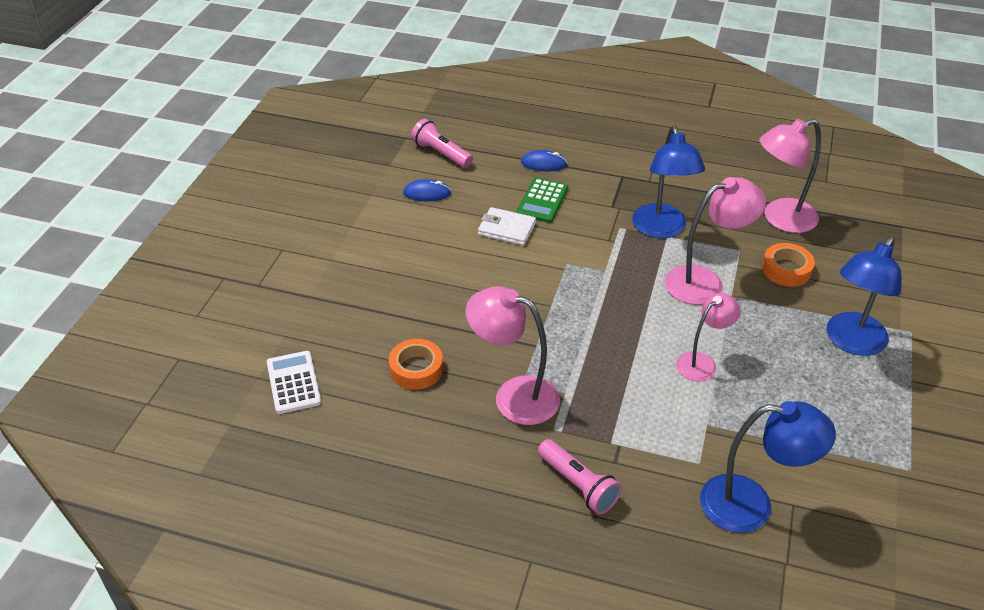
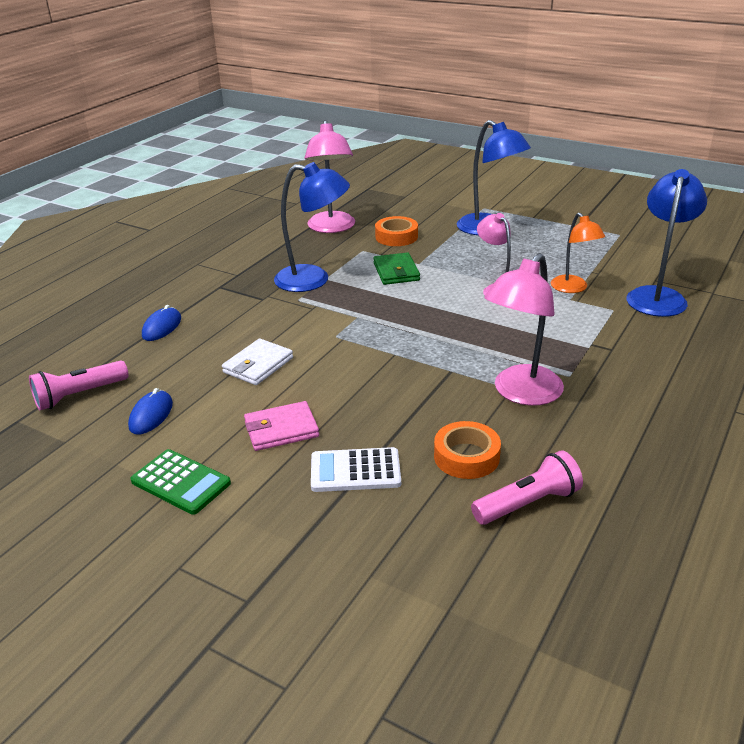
camera: 75 degrees left, 10 degrees down
white calculator [267,351,321,414] -> white calculator moved to [311,447,401,492]
green calculator [517,178,568,223] -> green calculator moved to [130,449,231,515]
pink flashlight [538,439,622,514] -> pink flashlight moved to [471,450,583,525]
pink lamp [665,177,766,305] -> green wallet [373,252,420,285]
none -> pink wallet [244,401,319,451]
none -> orange lamp [551,213,605,293]

